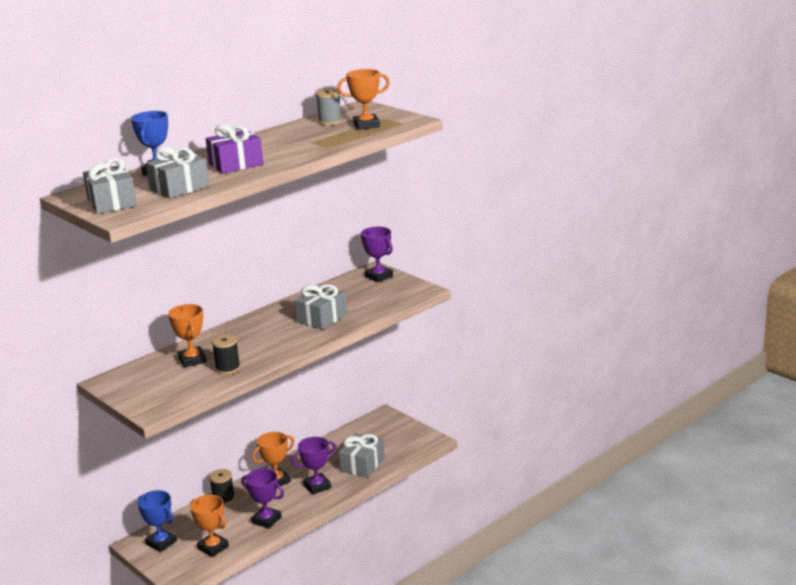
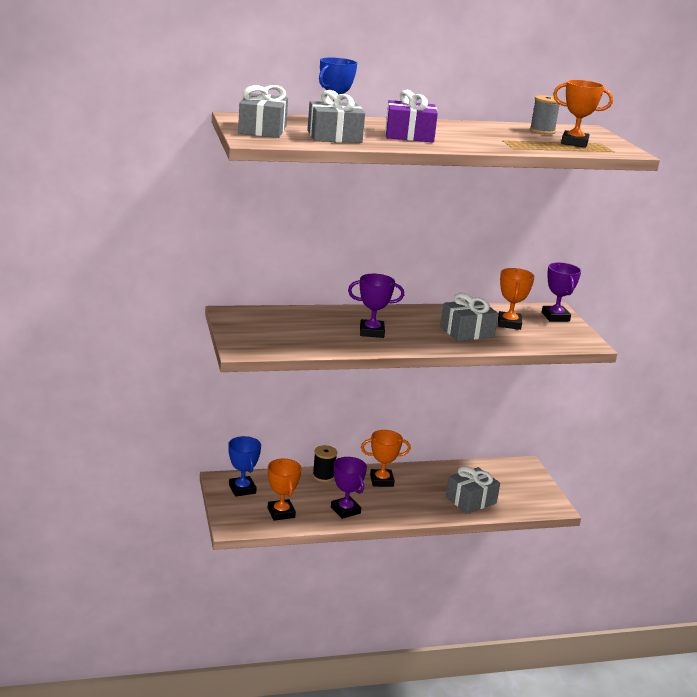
camera: 25 degrees right, 0 degrees up
orange trophy [168,304,207,368] -> orange trophy moved to [498,268,535,330]
black spool [212,334,241,374] -> none
purple trophy [292,437,336,495] -> purple trophy moved to [348,274,404,338]

